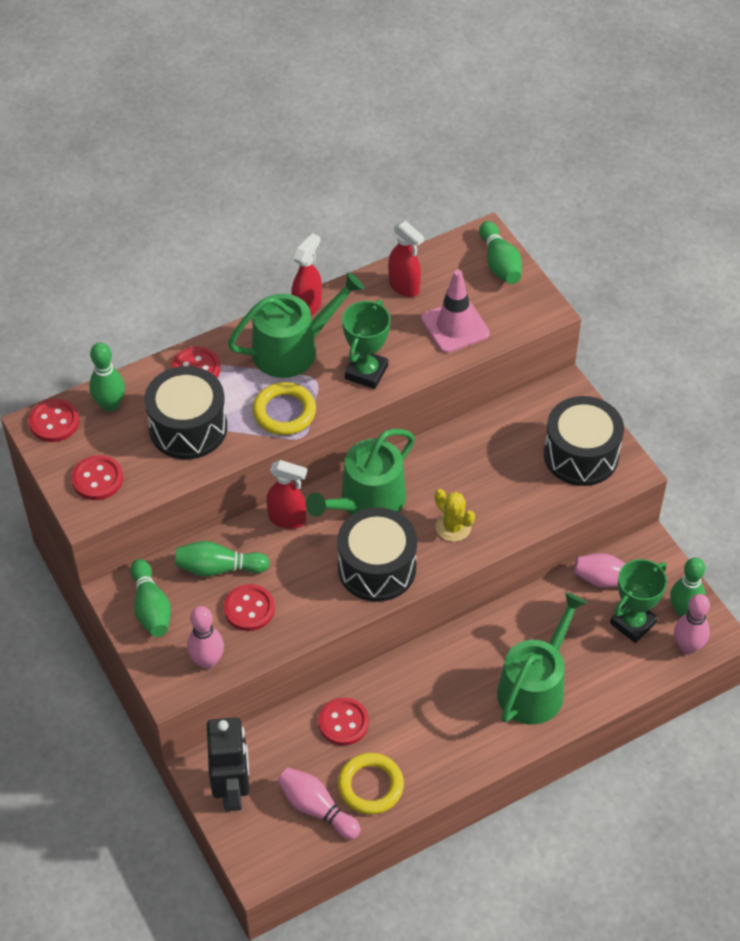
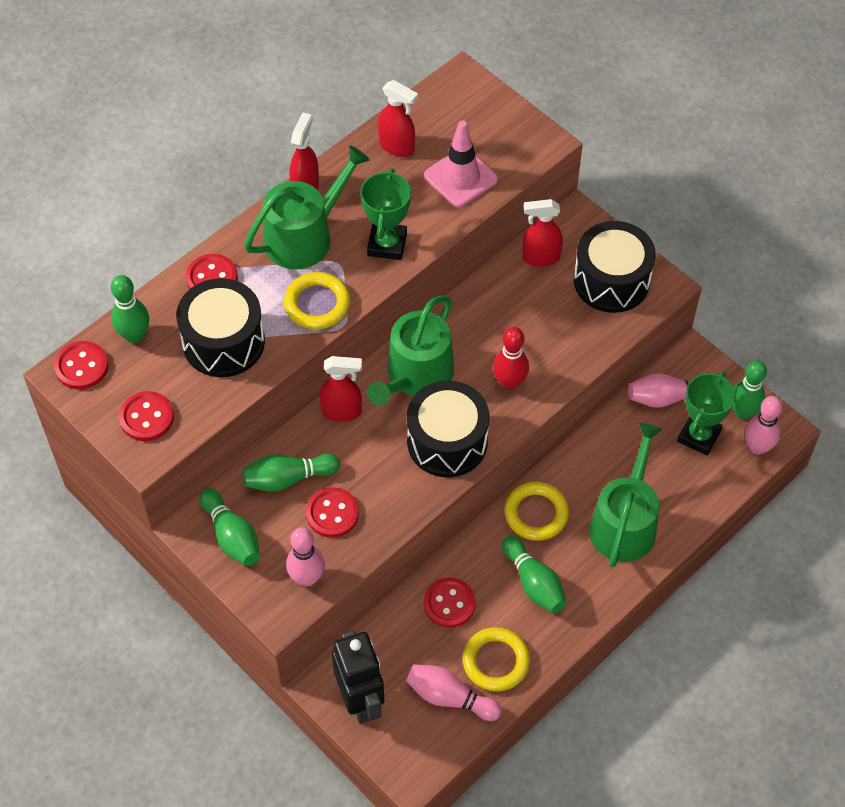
camera: 15 degrees left, 5 degrees up
yellow cactus [435,489,475,542] -> red bowling pin [493,327,529,390]
green bowling pin [479,221,522,284] -> green bowling pin moved to [502,536,567,613]
none -> yellow ring [505,482,569,541]
none -> red spray bottle [522,199,563,267]

